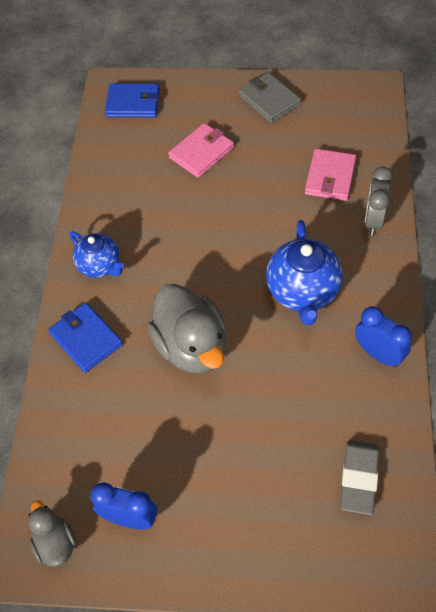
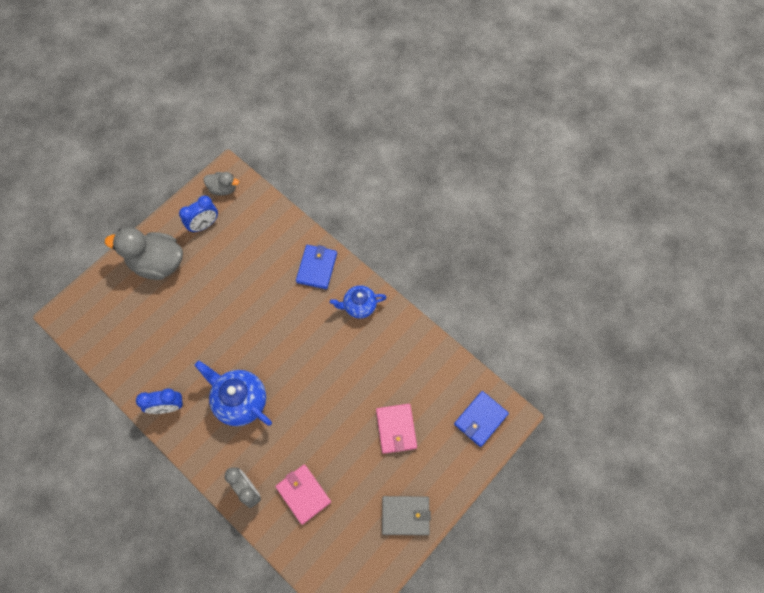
camera: 125 degrees right, 10 degrees up
blue wallet [48,303,123,373] -> blue wallet turned 75 degrees counterclockwise [296,245,337,289]
grey duck [147,284,226,374] -> grey duck moved to [105,228,183,280]
grey eraser [340,440,379,515] -> none

